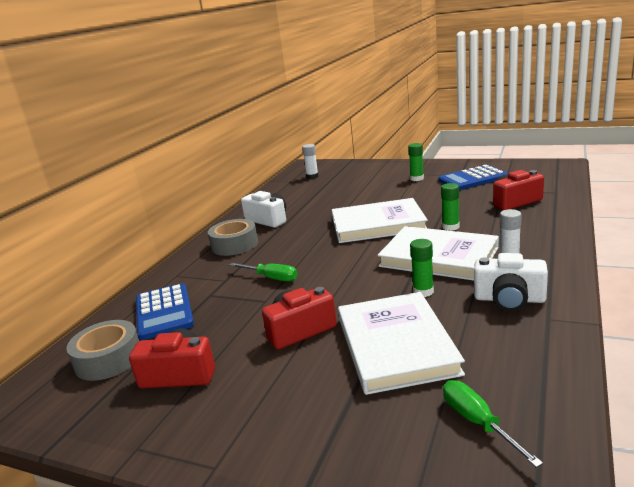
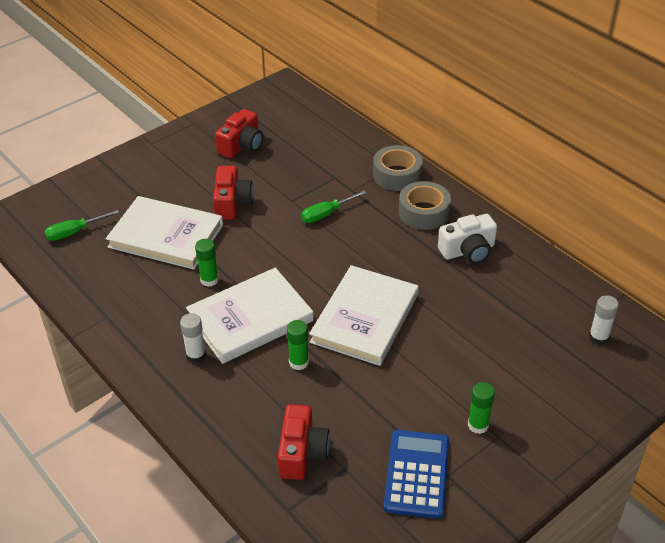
camera: 115 degrees right, 20 degrees up
grey tape [66,320,139,381] -> grey tape moved to [373,145,423,191]
blue calculator [136,283,194,340] -> none
green screwdriver [443,380,543,468] -> green screwdriver turned 150 degrees clockwise [44,210,119,241]
white camera [474,253,548,311] -> none

